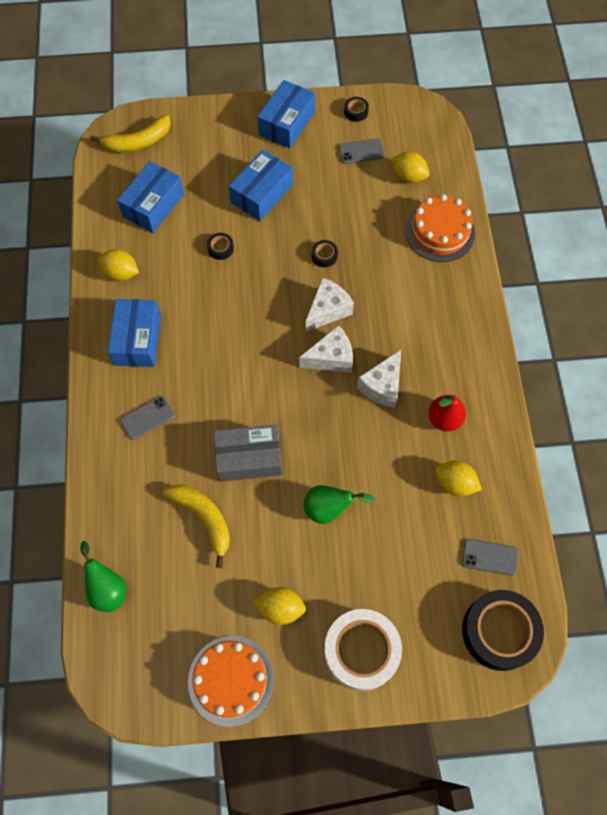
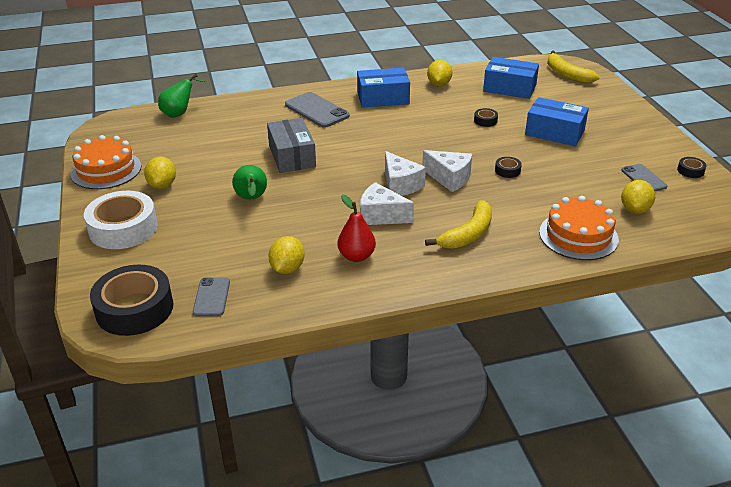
camera: 80 degrees right, 30 degrees down
grey phone [120,396,175,440] -> grey phone [285,92,350,128], size x1.64
yellow banana [163,484,230,568] -> yellow banana moved to [425,200,492,249]
blue box [258,80,315,148] -> none

